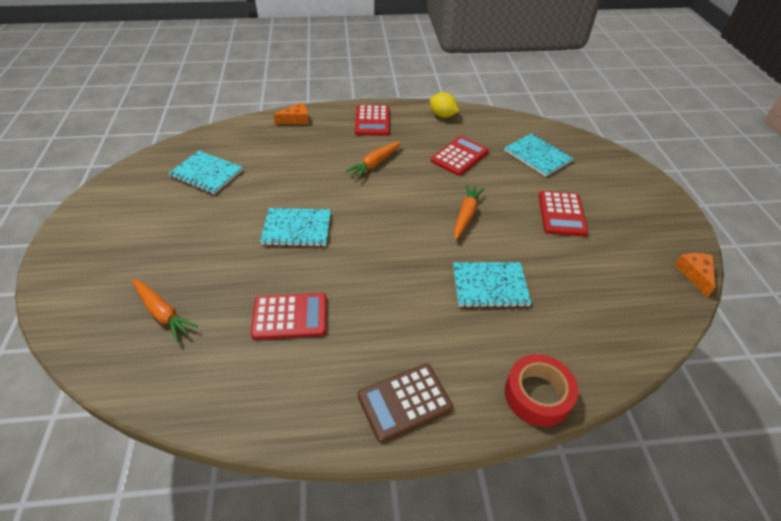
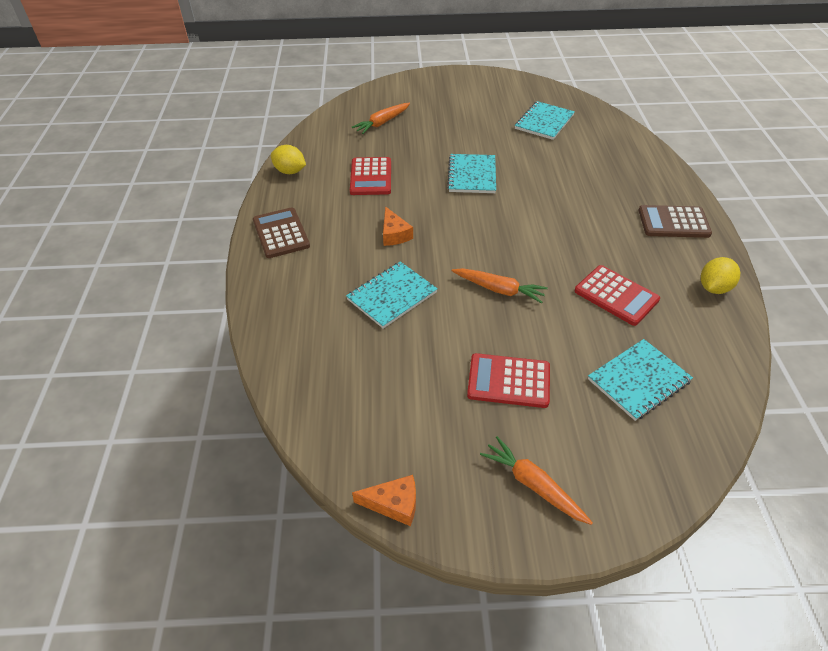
camera: 95 degrees right, 0 degrees up
orange cheese [273,102,309,124] -> orange cheese moved to [383,206,413,246]
orange carrot [346,141,402,179] -> orange carrot moved to [480,436,593,525]
red calculator [355,105,389,136] -> brown calculator [639,205,712,238]
turquoise notebook [453,262,532,308] -> turquoise notebook turned 45 degrees clockwise [346,261,438,329]
red tape [505,354,578,427] -> none
none -> yellow lemon [271,145,306,174]

